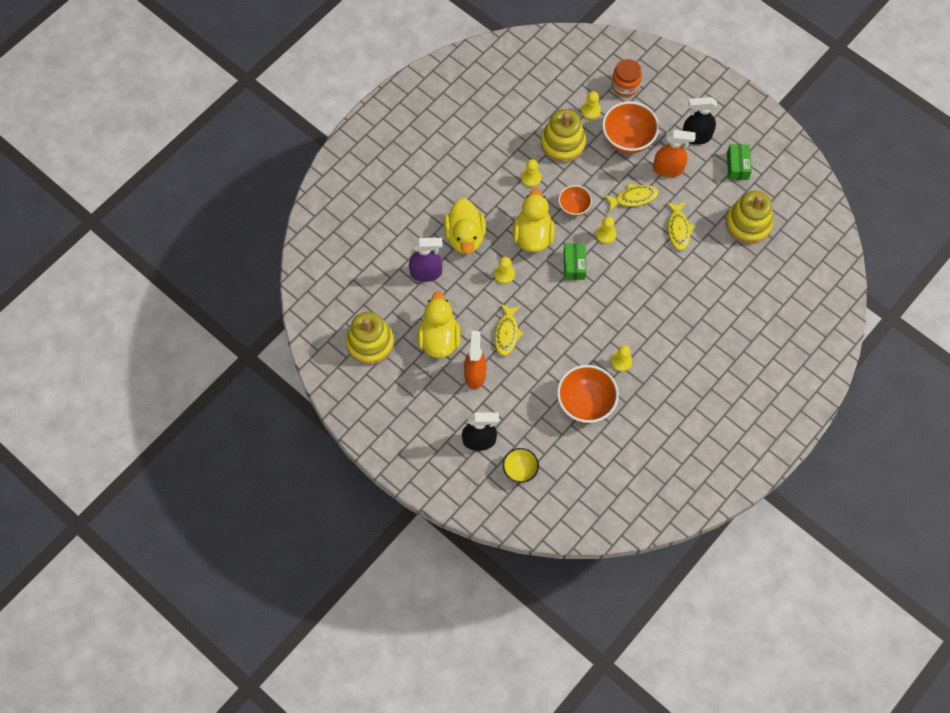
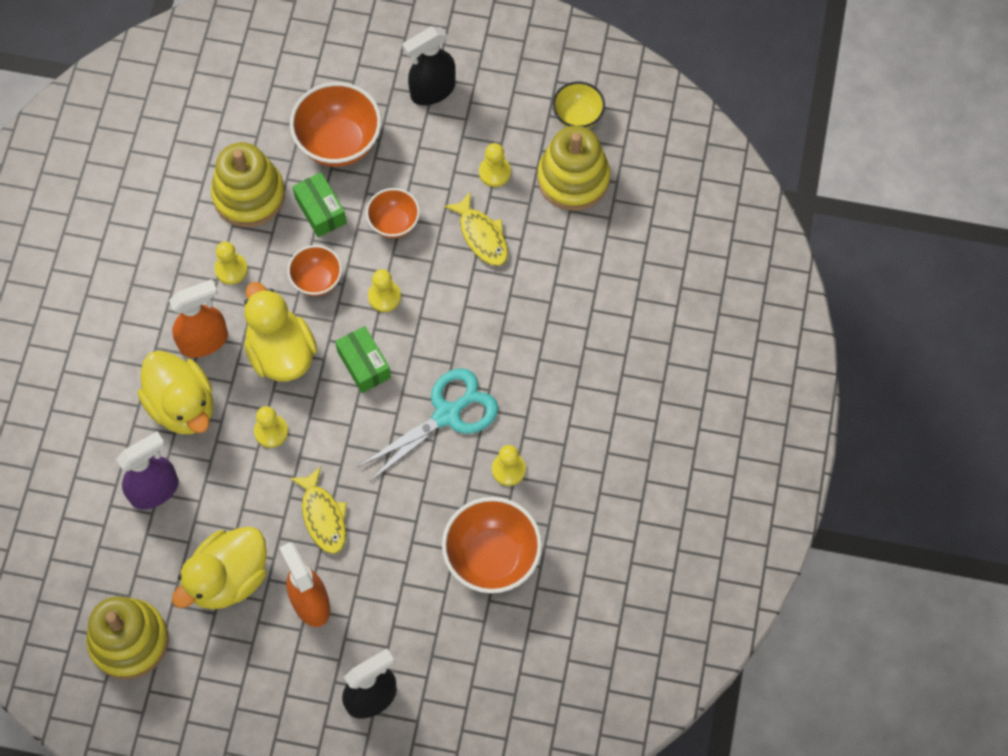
camera: 30 degrees left, 0 degrees up
yellow duck [417,291,461,358] -> yellow duck turned 105 degrees counterclockwise [172,526,267,609]
yellow bowl [503,448,539,483] -> yellow bowl moved to [552,82,605,128]
yellow pawn [581,91,601,120] -> yellow pawn moved to [479,143,511,187]
yellow fish [604,183,659,212] -> orange bowl [366,188,420,238]
orange jar [611,59,642,97] -> none
orange spray bottle [653,130,696,177] -> orange spray bottle moved to [169,279,228,358]
green box [727,144,752,180] -> green box moved to [292,172,347,237]
none -> turquoise scissors [358,368,498,482]

